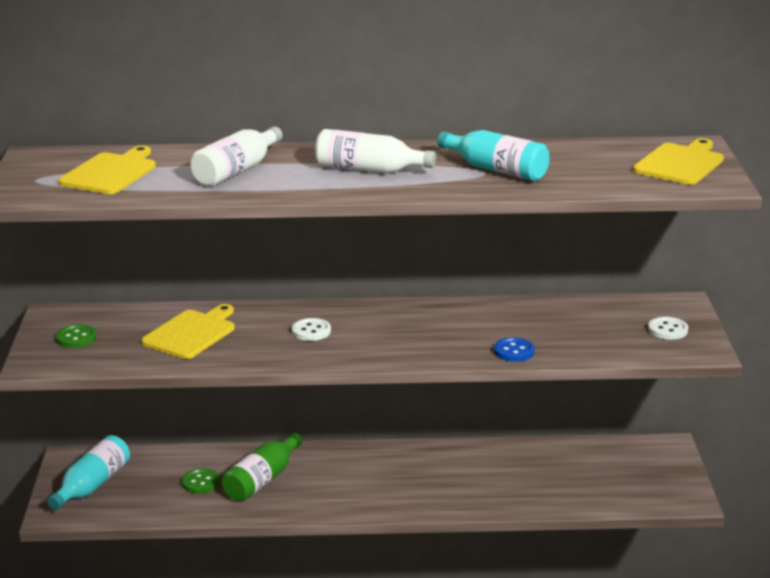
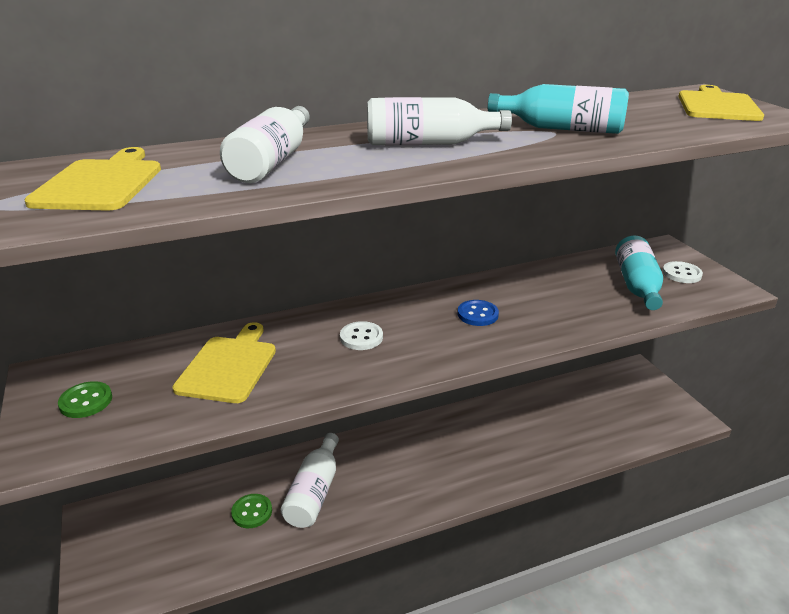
camera: 20 degrees left, 5 degrees up
turquoise bottle [47,435,130,510] -> turquoise bottle moved to [615,236,663,310]
green bottle [222,433,303,502] -> white bottle [281,433,339,528]
blue button [494,338,535,362] -> blue button moved to [457,300,499,326]

